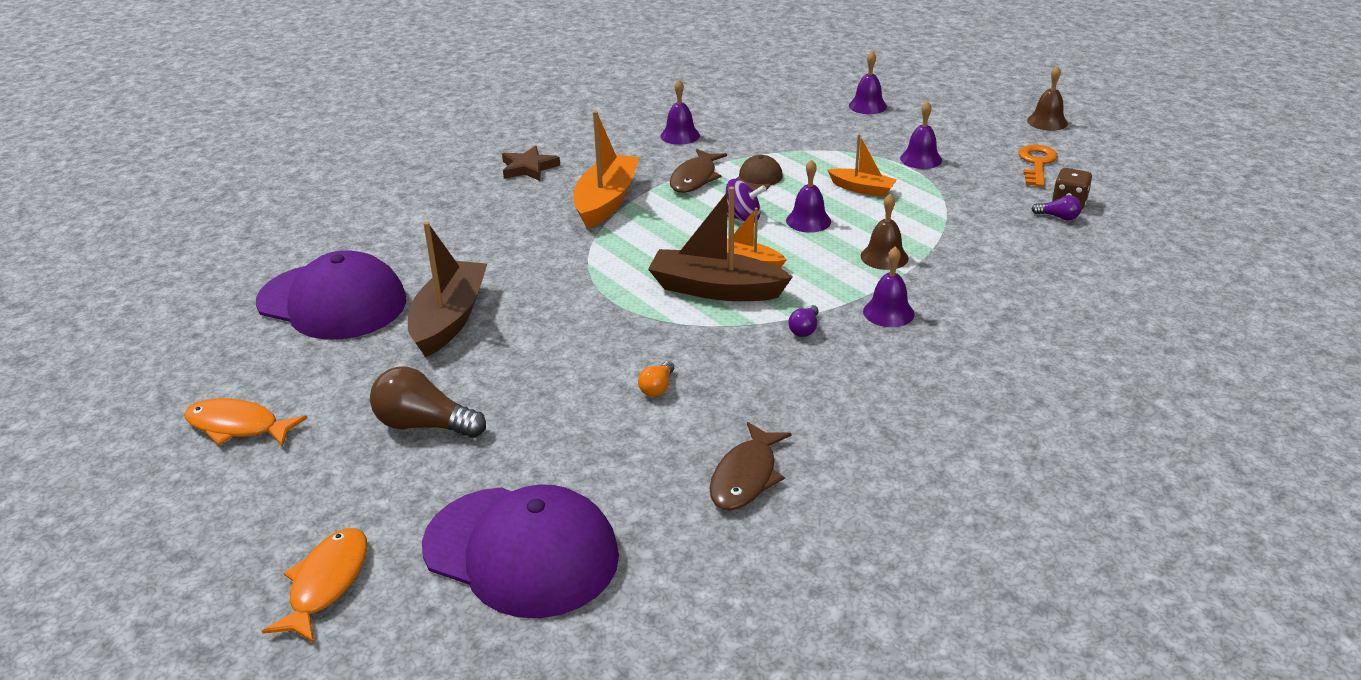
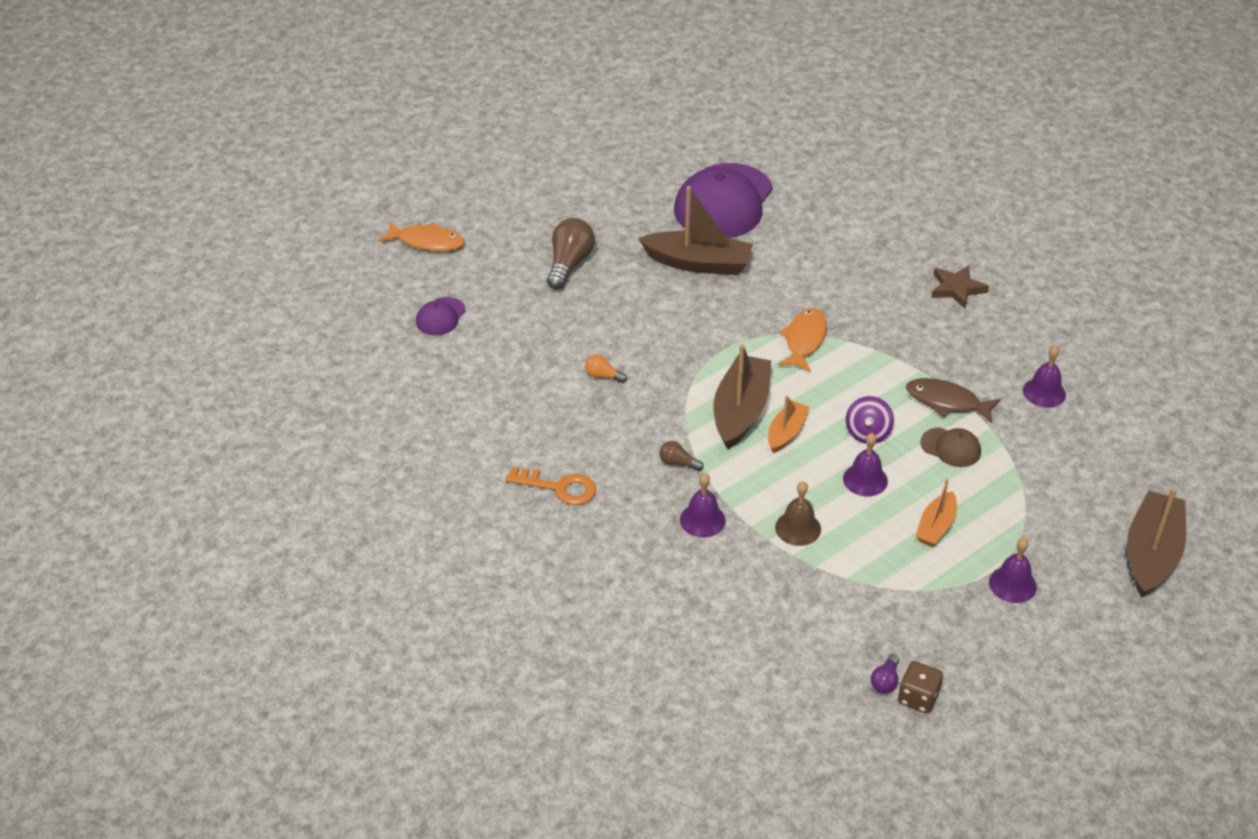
camera: 90 degrees right, 10 degrees up
orange fish [184,398,307,447] -> orange fish moved to [778,308,827,372]
purple cap [422,484,619,618] -> purple cap [416,297,466,336], size x0.45
orange boat [573,111,640,229] -> none
brown fish [709,422,792,510] -> none
purple light bulb [789,305,819,337] -> brown light bulb [660,441,704,471]
purple bell [849,51,887,114] -> brown boat [1127,488,1186,598]
orange key [1019,145,1058,187] -> orange key moved to [505,466,596,505]
brown bell [1027,66,1068,131] -> none

